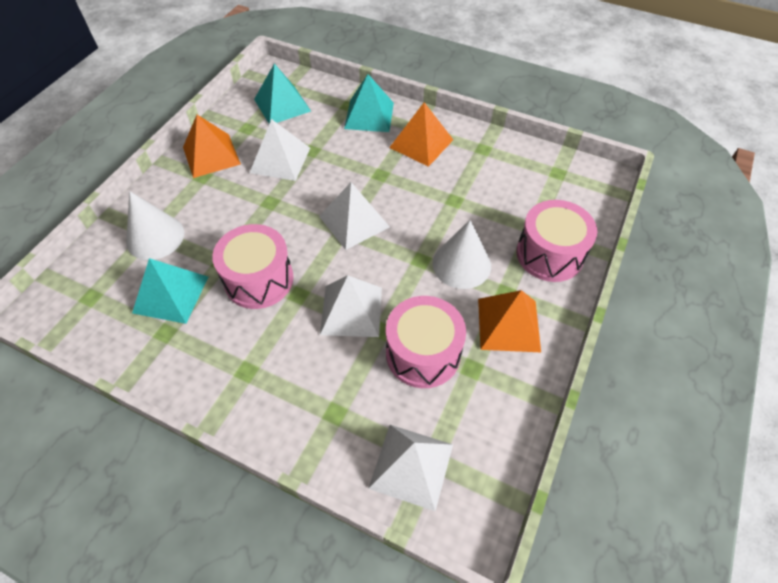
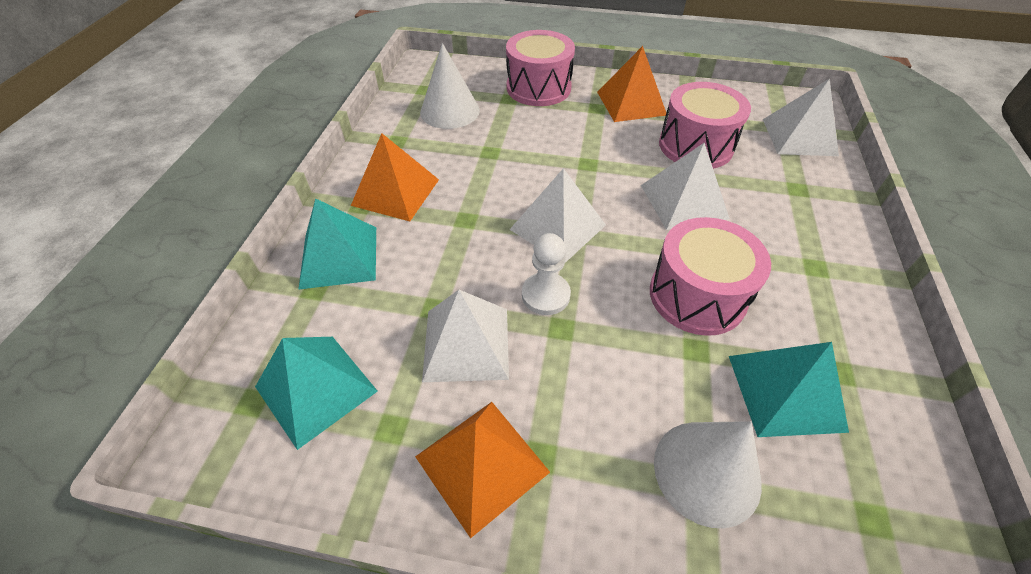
camera: 105 degrees left, 5 degrees down
white cone [432,220,491,289] -> white cone moved to [420,43,480,129]
none -> white pawn [522,233,571,315]

